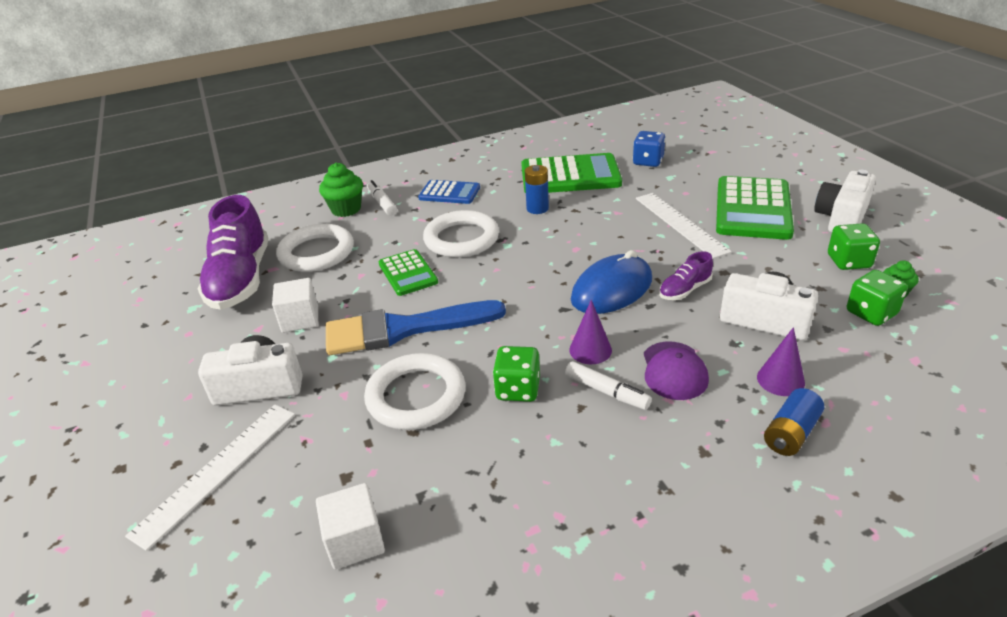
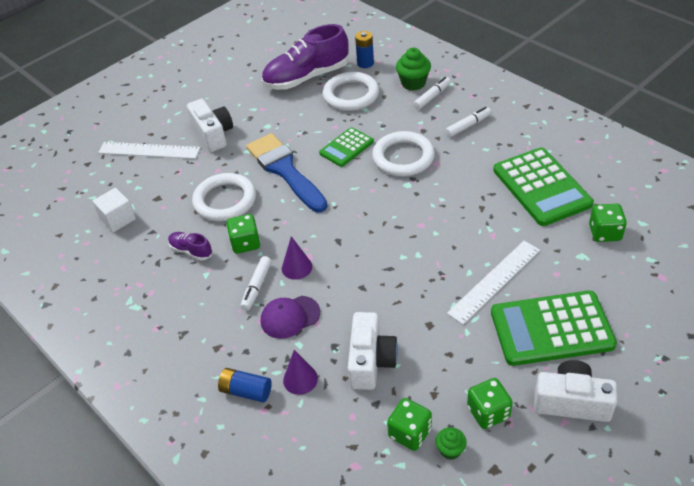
camera: 70 degrees right, 10 degrees up
white cube [272,278,318,333] -> none
blue calculator [418,180,480,204] -> white marker [445,107,491,137]
blue battery [525,165,549,214] -> blue battery moved to [355,31,374,68]
blue mouse [571,250,652,314] -> none
blue dice [633,131,666,167] -> green dice [589,204,627,242]
purple shoe [659,251,713,300] -> purple shoe moved to [168,232,213,261]

